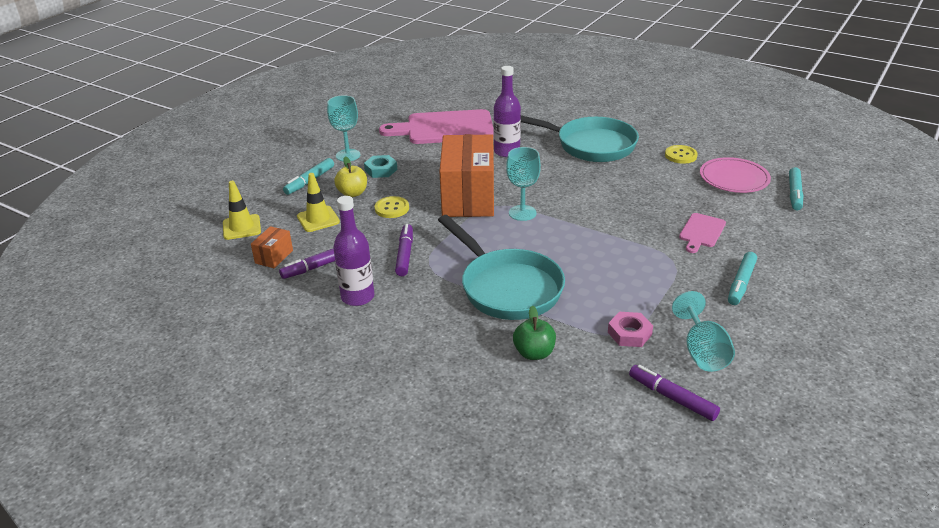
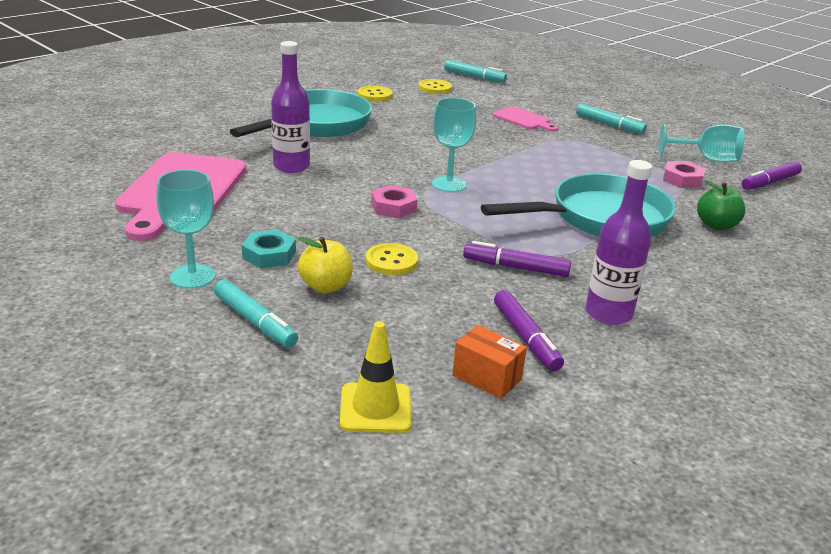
camera: 80 degrees left, 5 degrees down
yellow traffic cone [297,173,340,232] -> none
orange box [439,134,494,217] -> pink nut [371,185,418,218]
pink plate [700,157,771,193] -> yellow button [418,79,452,94]

